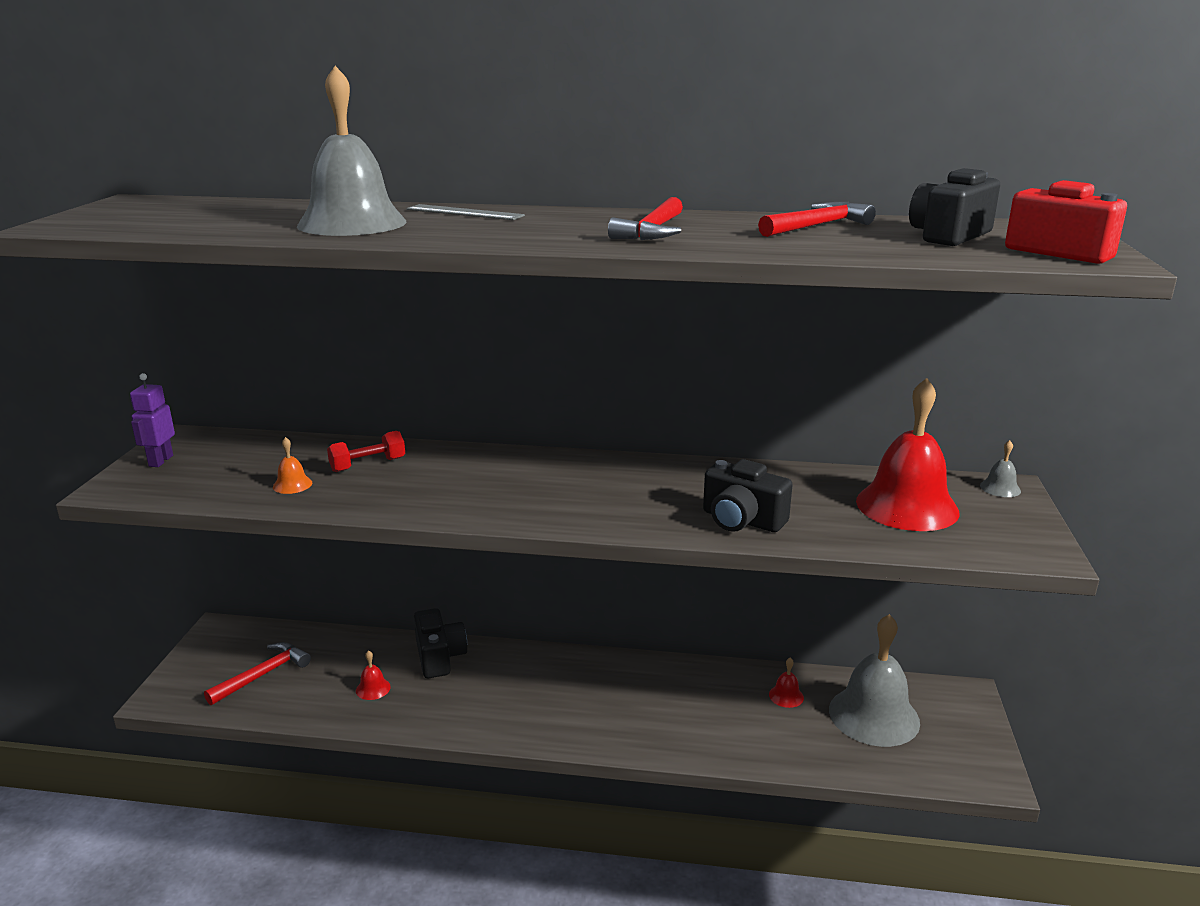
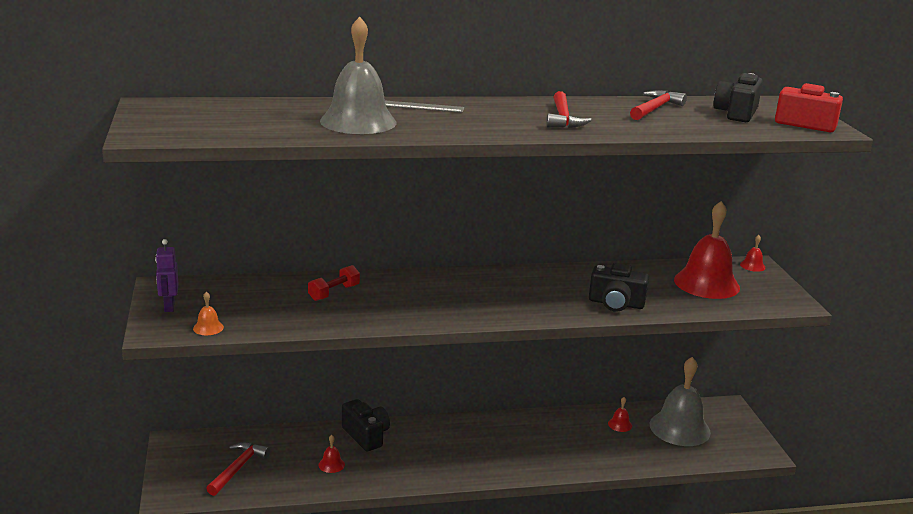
camera: 20 degrees left, 0 degrees up
orange bell [273,437,312,494] -> orange bell moved to [193,292,224,335]
grey bell [980,440,1021,497] -> red bell [740,235,766,272]

